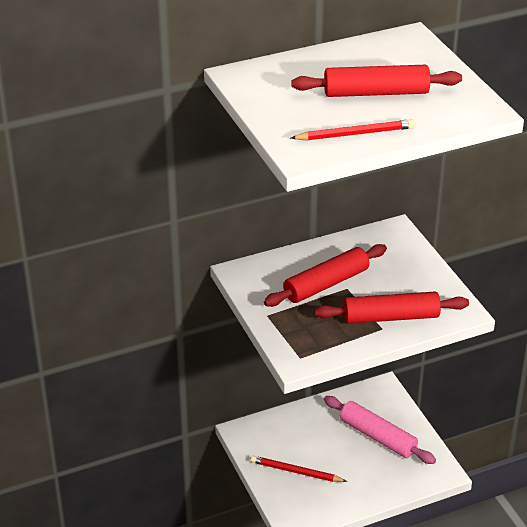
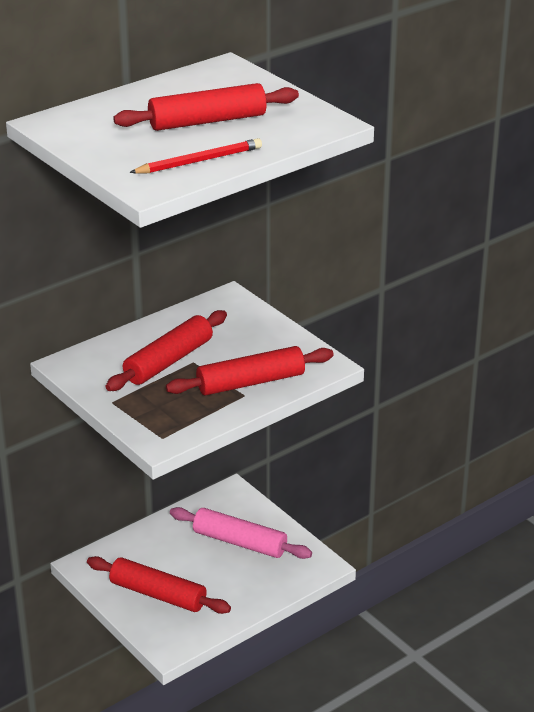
camera: 15 degrees left, 5 degrees down
red pencil [250,456,347,482] -> red rolling pin [87,556,231,614]

